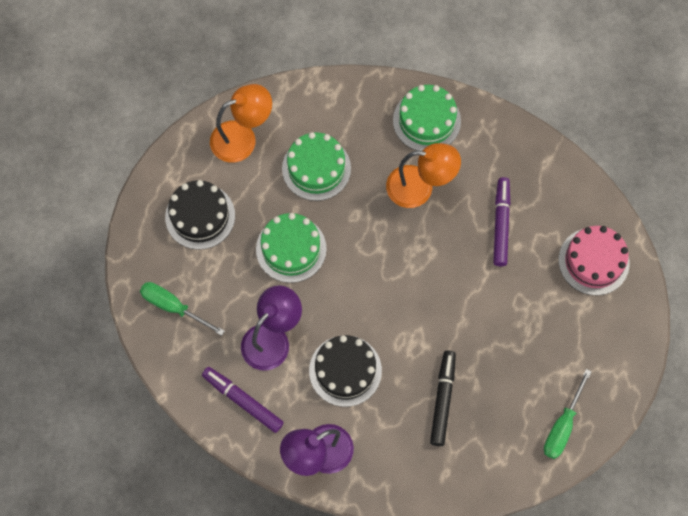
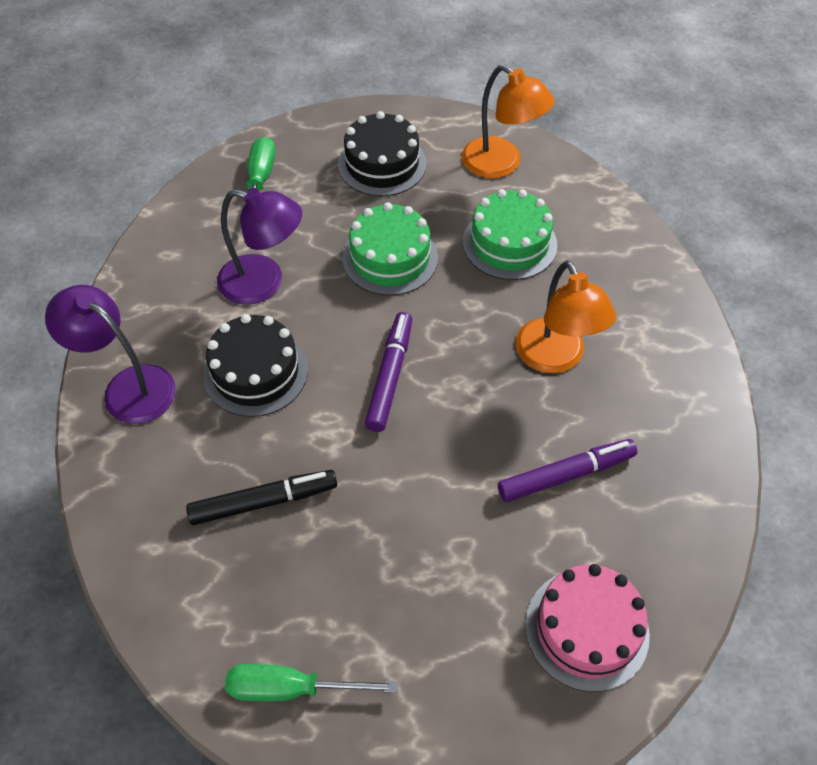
camera: 65 degrees right, 15 degrees down
purple marker [202,367,284,433] -> purple marker moved to [365,312,412,432]
green cake [393,85,461,151] -> none

